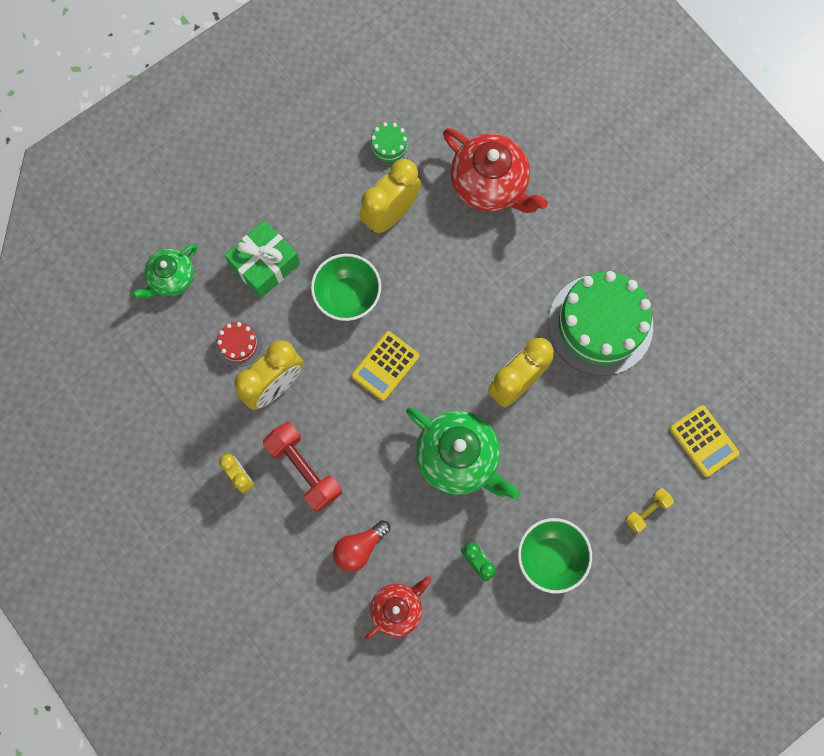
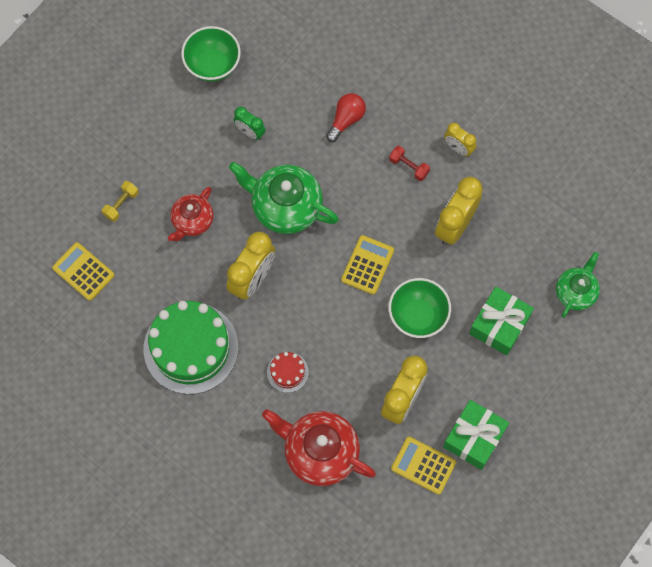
camera: 165 degrees right, 5 degrees down
red cake [216,322,262,367] -> red cake moved to [267,352,309,393]
red dumbbell [263,422,342,512] -> red dumbbell [389,146,430,181], size x0.54
red teapot [365,576,431,640] -> red teapot moved to [168,187,213,241]
green cake [367,122,412,167] -> yellow calculator [391,436,456,495]
green bowl [518,518,592,594] -> green bowl moved to [181,26,241,82]
none -> green gift [443,400,509,470]

